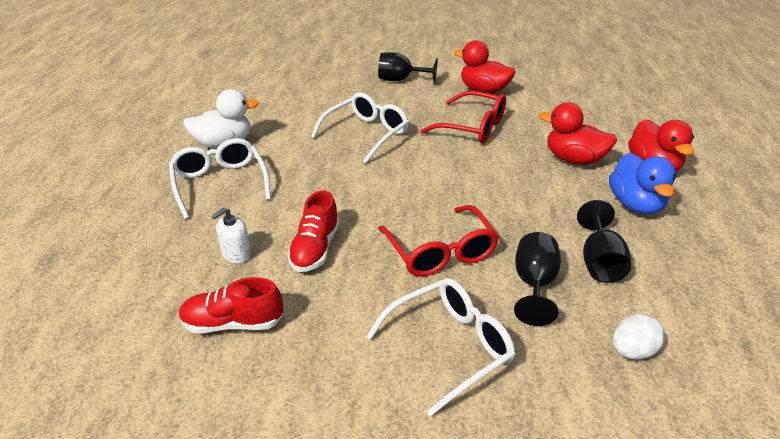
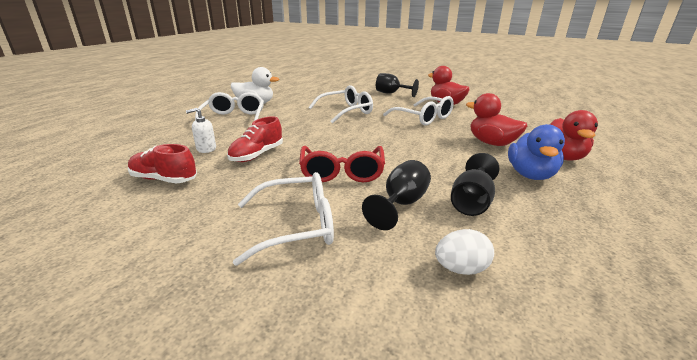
camera: 20 degrees right, 10 degrees down
red glasses [421,91,506,143] -> white glasses [383,96,454,126]

